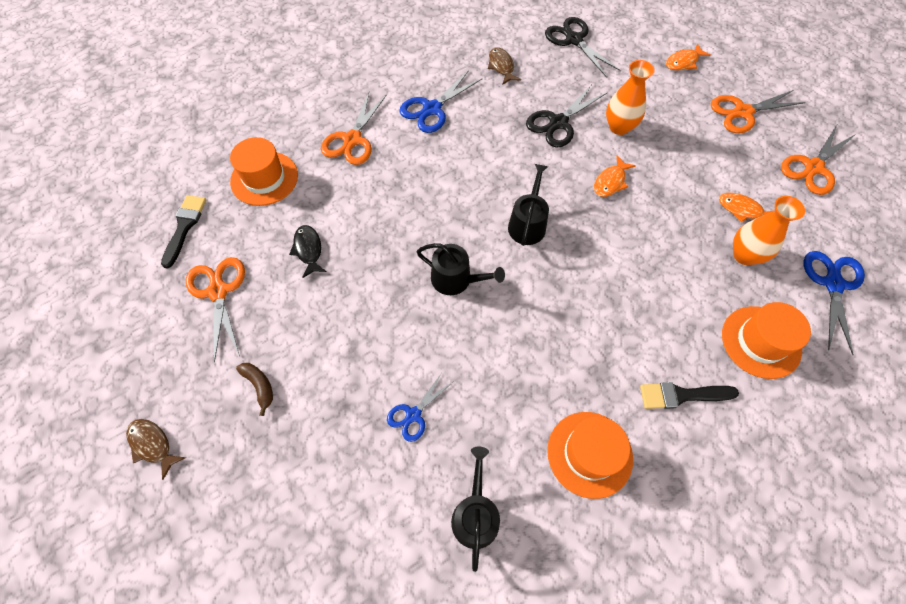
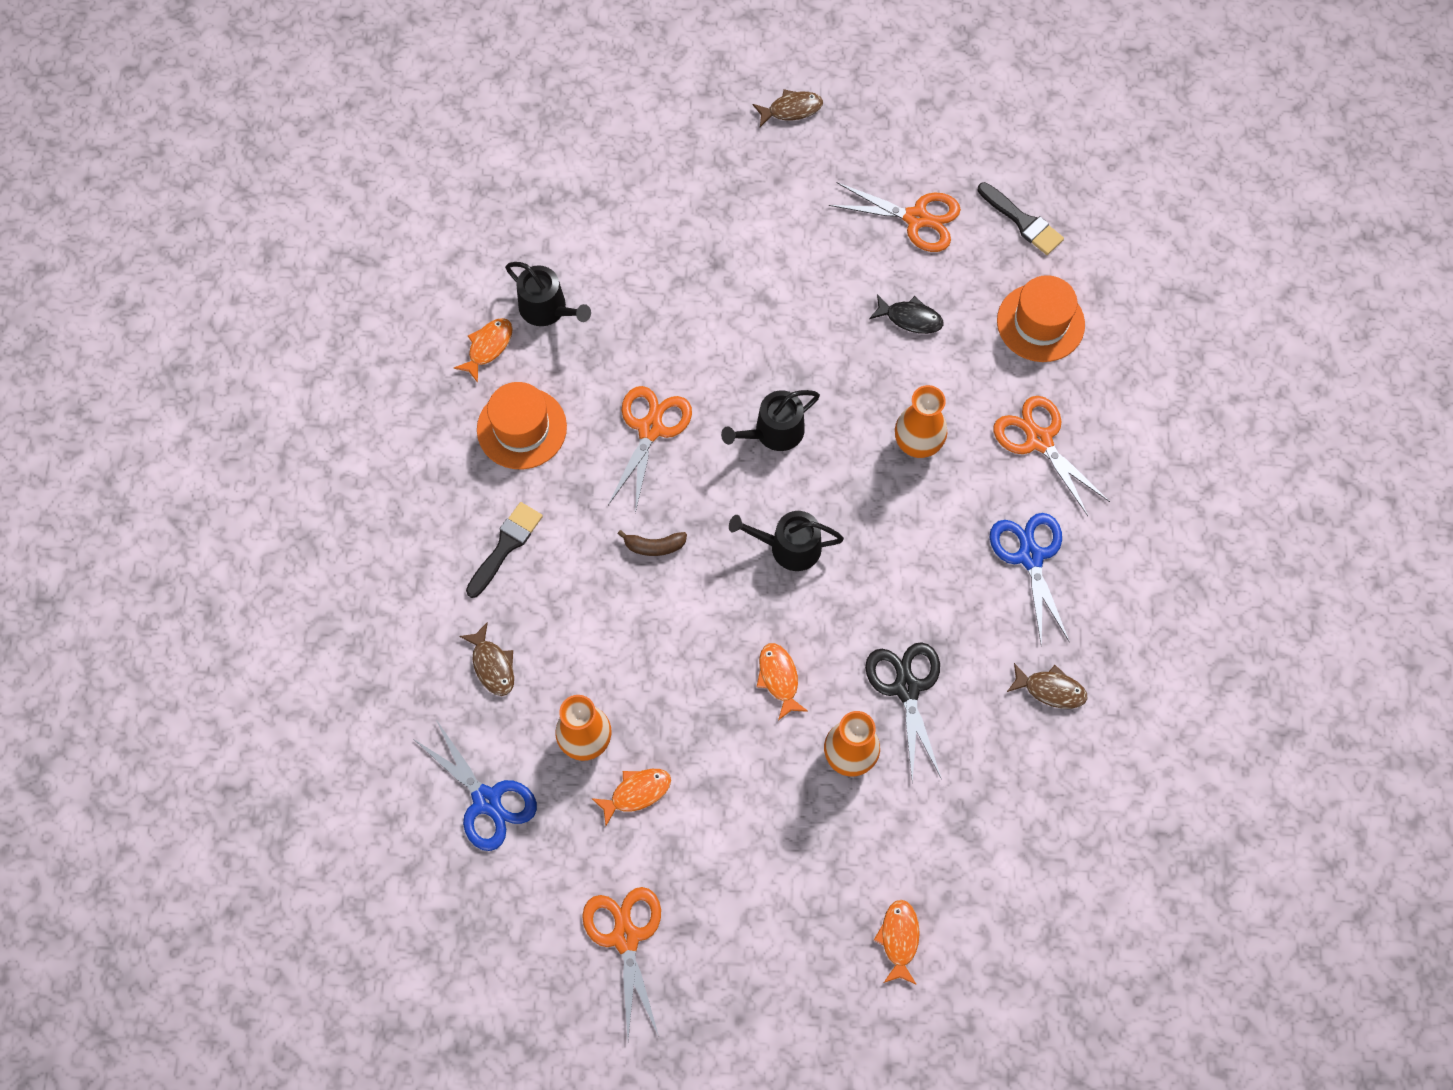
camera: 125 degrees right, 5 degrees up
brown banana [236,363,273,416] -> brown banana moved to [618,530,687,556]
blue scissors [387,373,454,442] -> none
black watering can [508,164,549,246] -> black watering can turned 135 degrees clockwise [729,511,844,571]
black scissors [545,17,621,78] -> none
orange scissors [711,90,806,133] -> orange scissors moved to [608,386,692,513]
orange hat [722,302,811,379] -> brown fish [459,622,514,696]
none -> orange fish [454,318,513,383]
none -> orange vase [895,385,947,458]

